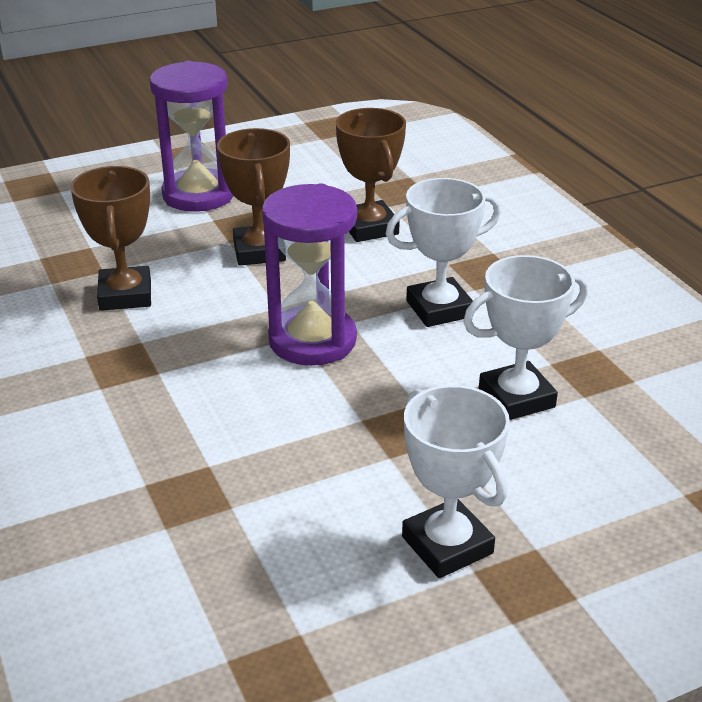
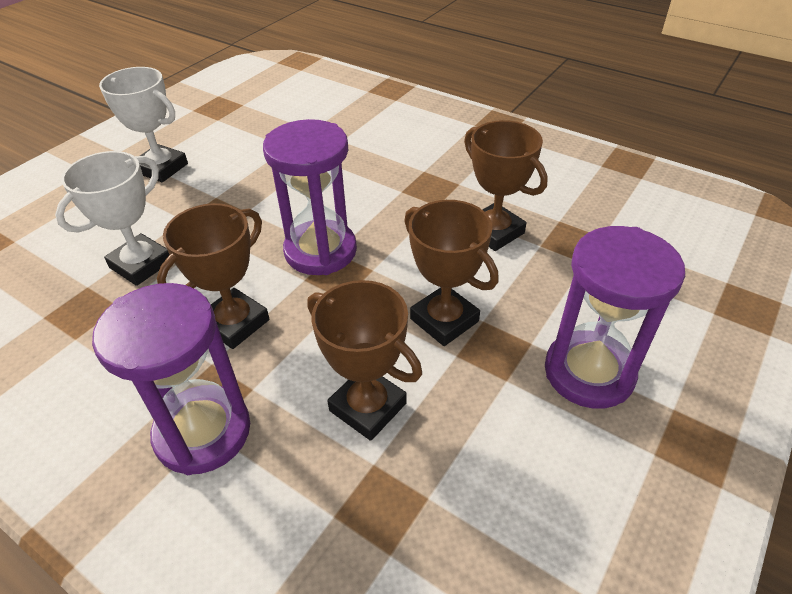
camera: 150 degrees right, 10 degrees up
white trophy [386,178,501,327] -> brown trophy [157,203,269,349]
none -> purple hourglass [92,283,250,475]

